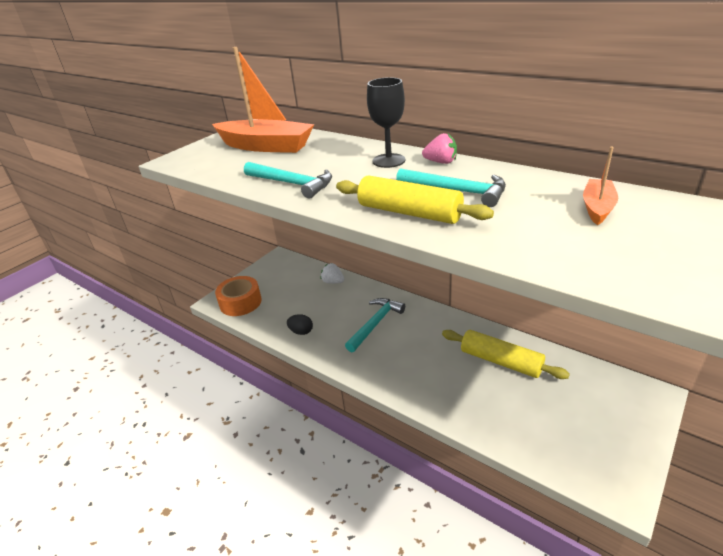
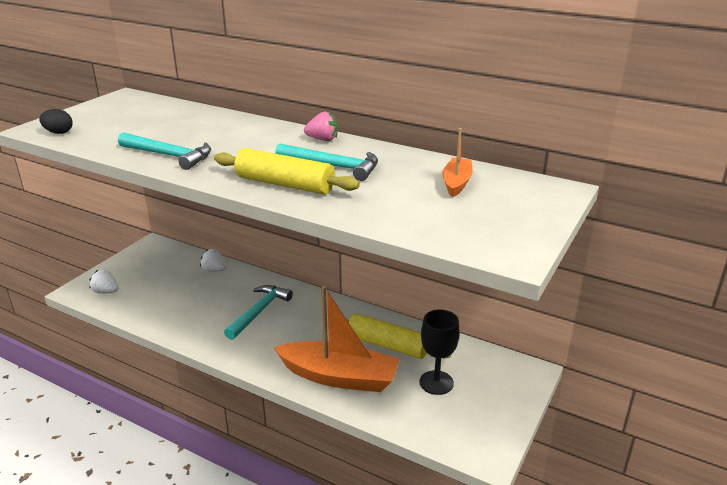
camera: 10 degrees left, 5 degrees down
orange boat [212,47,314,153] -> orange boat moved to [273,286,400,392]
orange tape [215,276,262,316] -> white strawberry [90,269,118,293]
black egg [287,314,313,335] -> black egg moved to [39,109,73,134]
black goblet [367,77,405,168] -> black goblet moved to [420,309,460,395]

